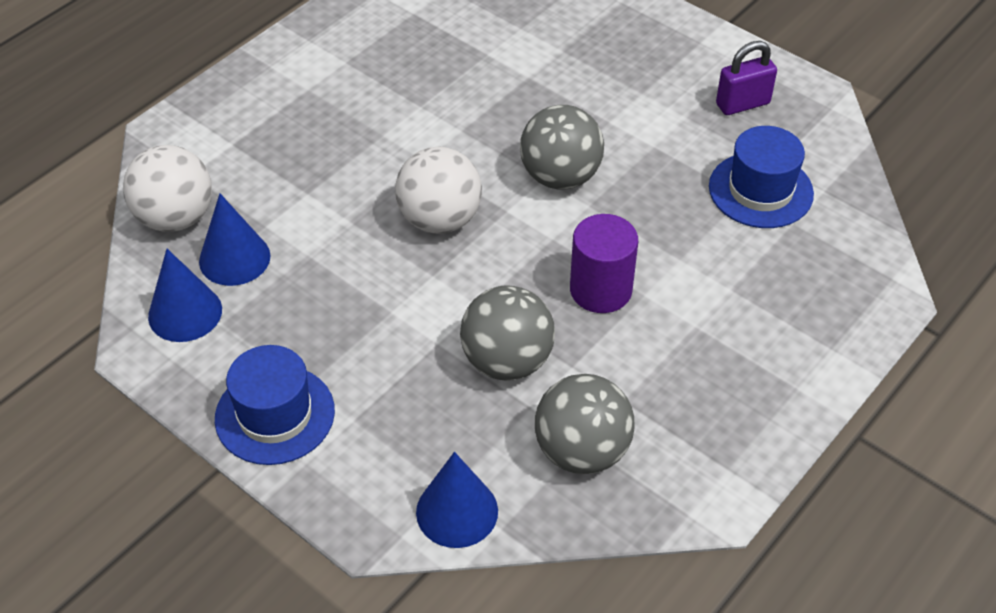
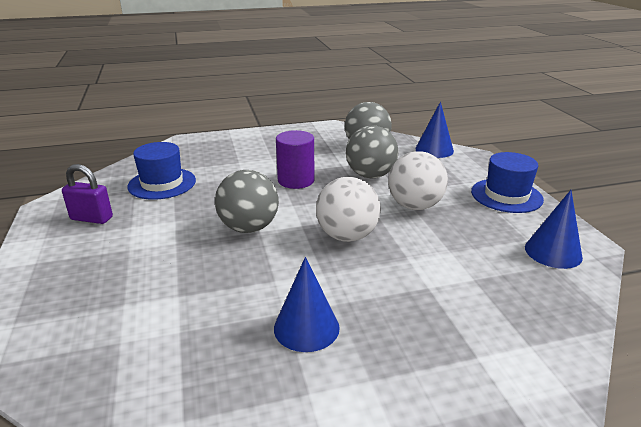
camera: 145 degrees left, 20 degrees down
white ball [123,145,212,232] -> white ball moved to [388,151,448,210]
blue cone [199,193,270,286] -> blue cone moved to [274,257,340,352]

